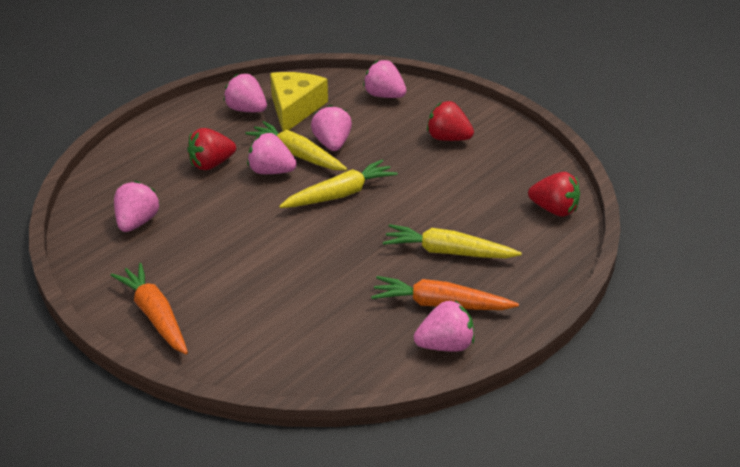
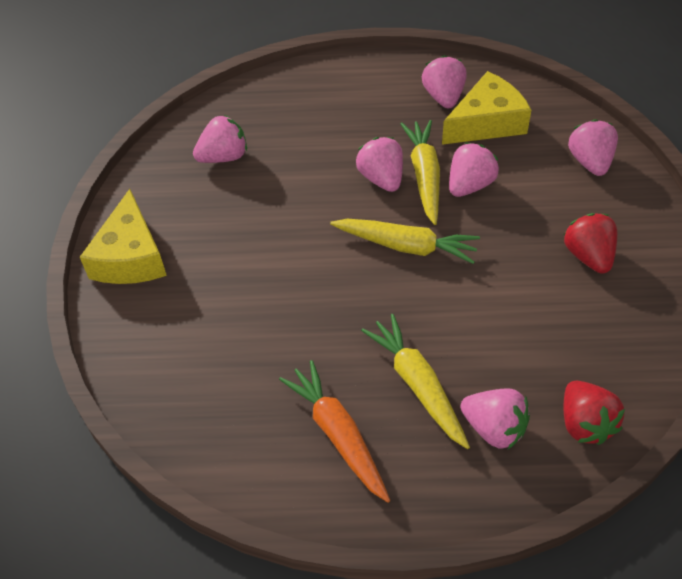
camera: 50 degrees right, 15 degrees up
orange carrot [110,263,188,354] -> yellow cheese [80,189,167,284]
red strawberry [187,128,236,170] -> none
pink strawberry [414,301,474,352] -> pink strawberry moved to [460,388,530,449]

